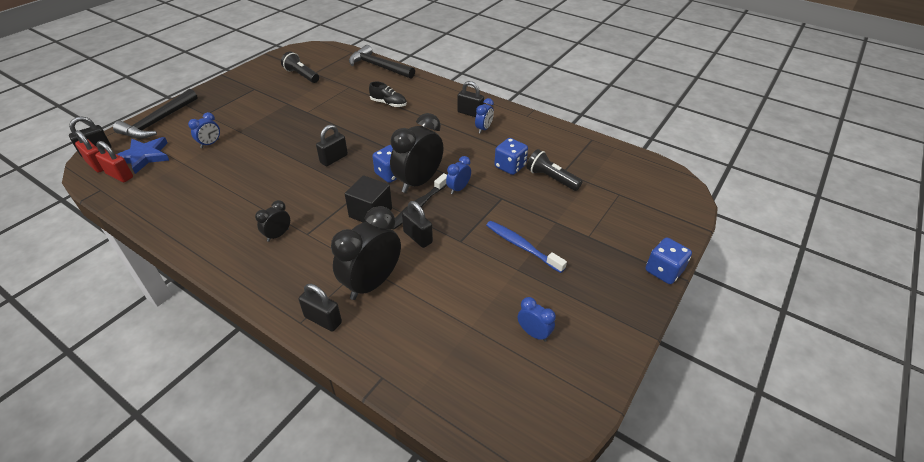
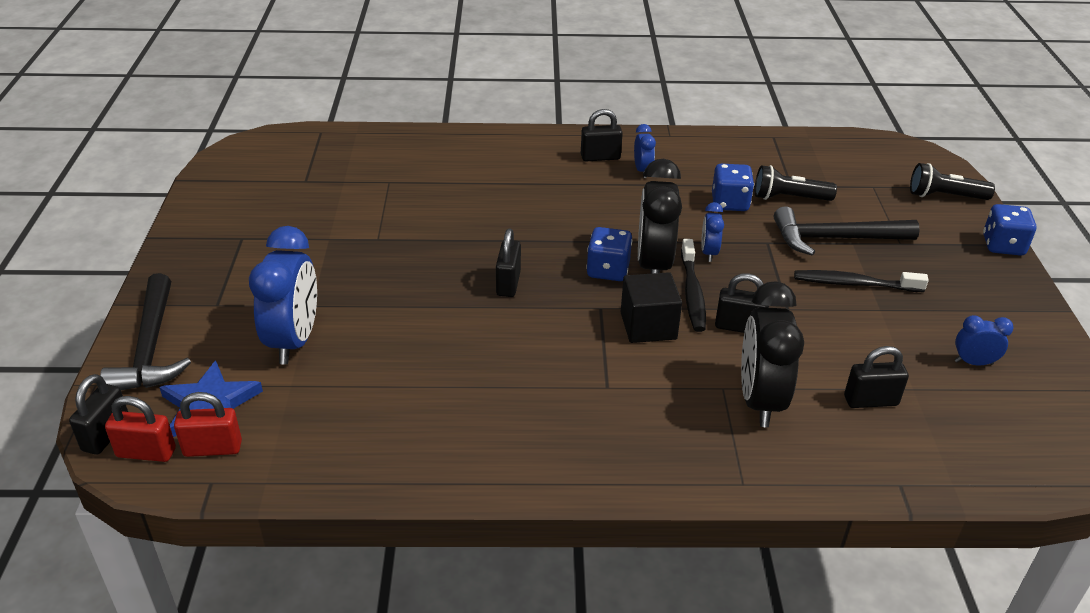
camera: 35 degrees left, 5 degrees down
blue clock [188,112,220,148] -> blue clock [249,226,317,364], size x2.03
black clock [255,200,290,242] -> none
black flashlight [281,52,319,83] -> black flashlight moved to [910,163,995,200]
black padlock [299,284,342,332] -> black padlock moved to [844,346,909,408]
black hammer [349,45,415,79] -> black hammer moved to [774,206,920,256]
black shoe [369,82,407,107] -> none
blue toothbrush [486,221,567,273] -> black toothbrush [794,270,929,292]

